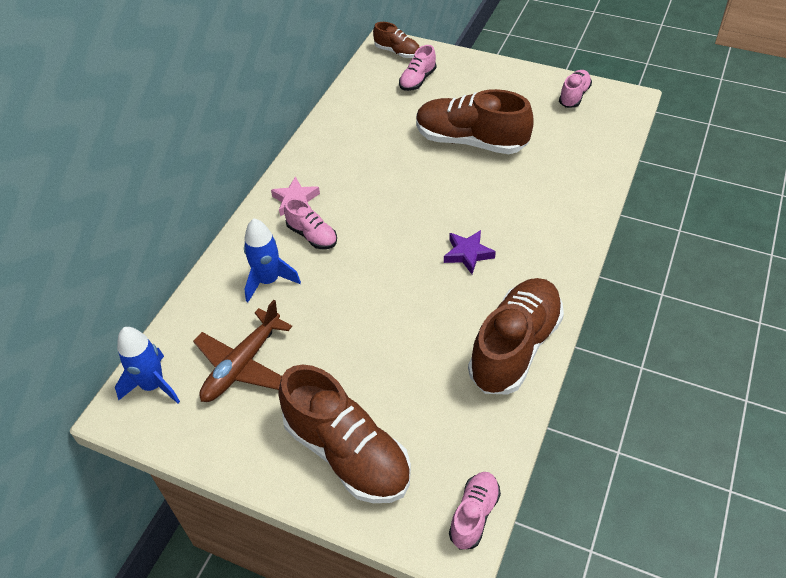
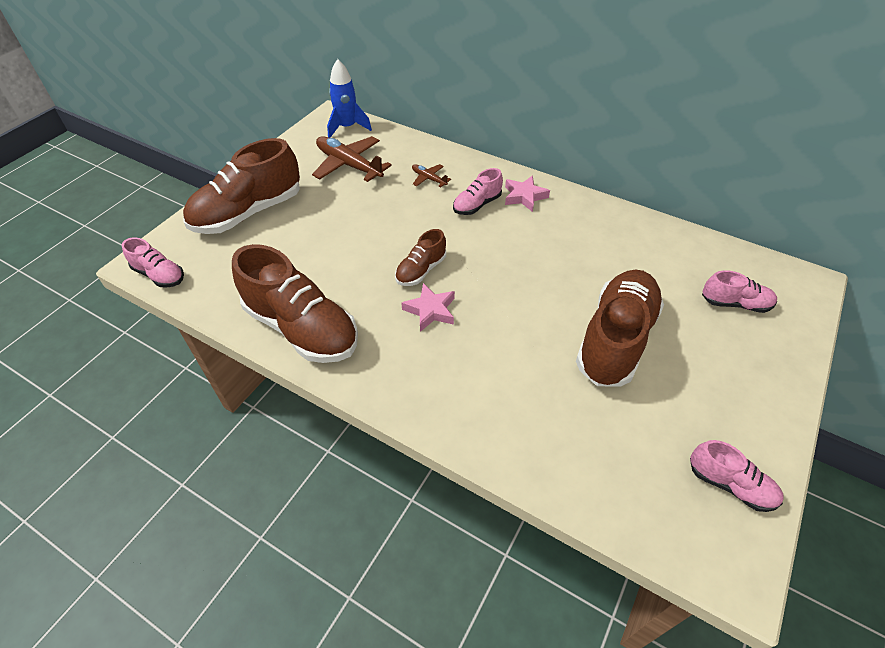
camera: 95 degrees right, 0 degrees up
blue rocket [244,218,301,302] -> brown plane [412,164,451,188]
brown shoe [373,22,419,58] -> brown shoe moved to [395,229,446,286]
pink shoe [399,45,436,91] -> pink shoe turned 150 degrees clockwise [702,270,777,313]
purple star [444,230,496,274] -> pink star [401,283,455,332]

